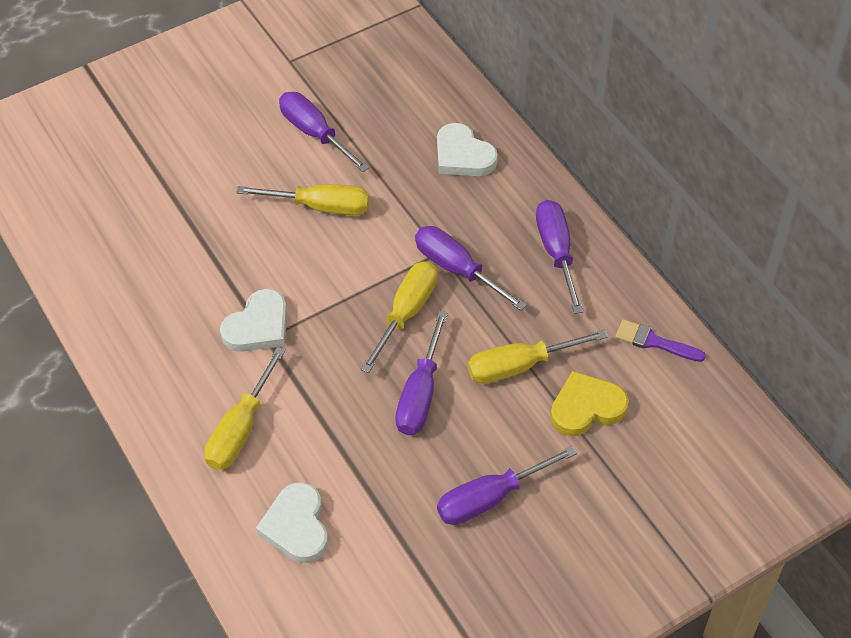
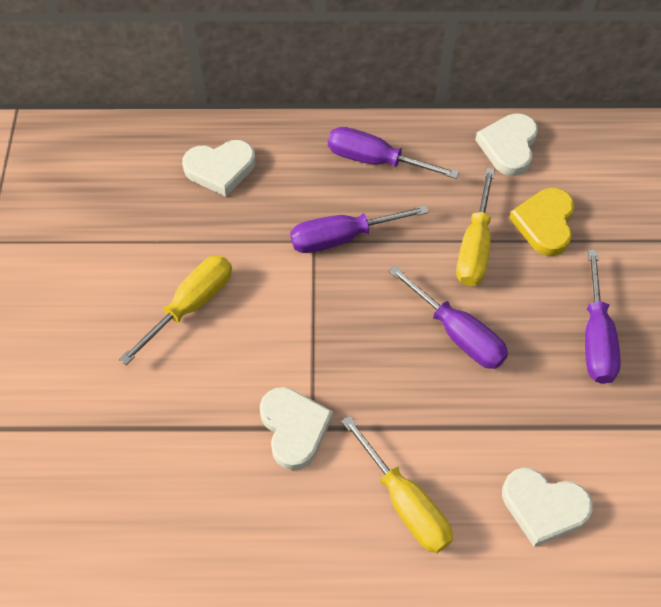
camera: 60 degrees left, 5 degrees up
purple screwdriver [279,92,369,172] -> none
yellow screwdriver [360,261,438,373] -> none
purple brush [615,319,706,362] -> white heart [475,113,538,176]

